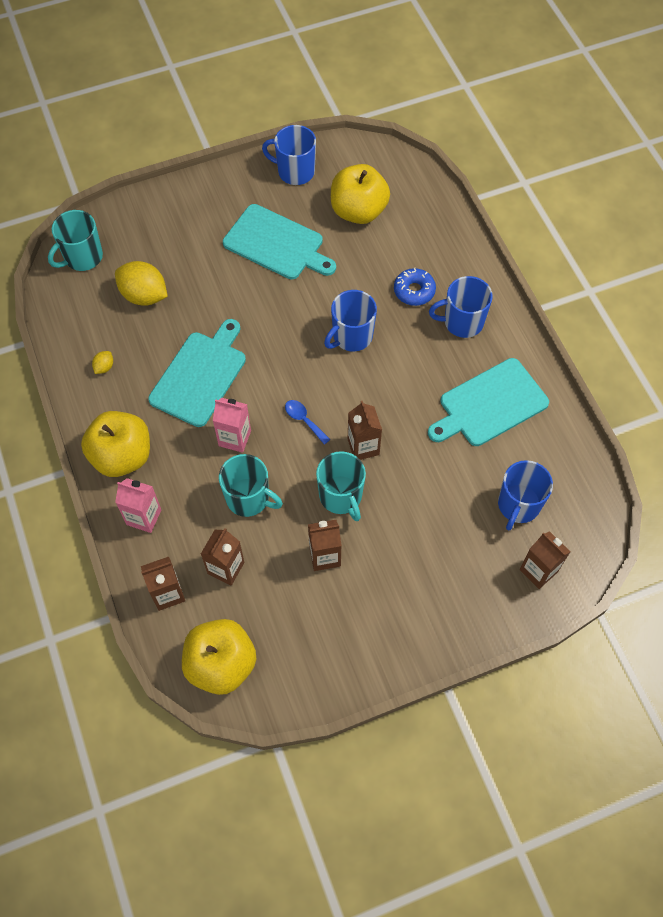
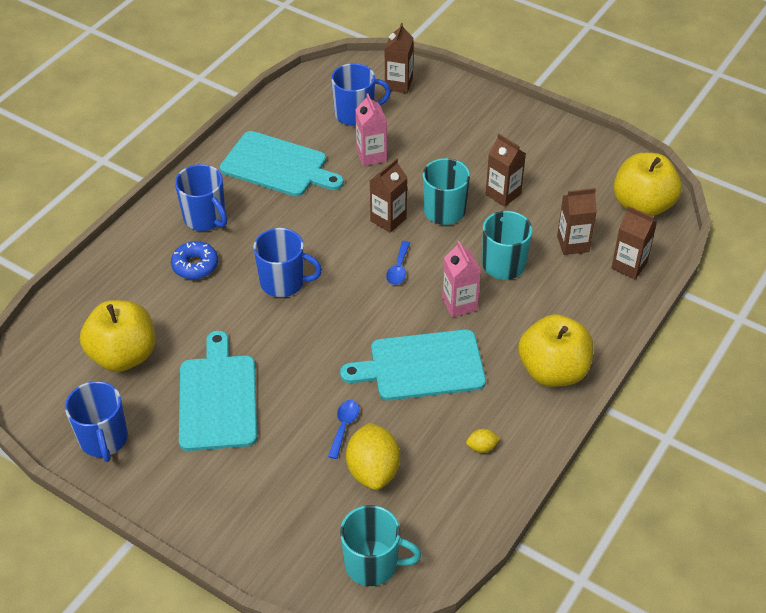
camera: 125 degrees left, 15 degrees down
pink carton [115,478,161,533] -> pink carton moved to [355,93,387,166]
none -> blue spoon [328,400,359,459]

